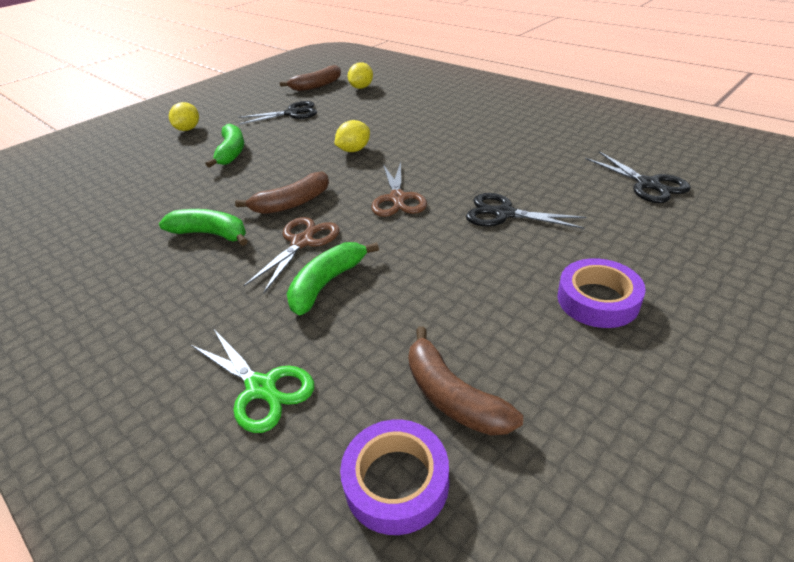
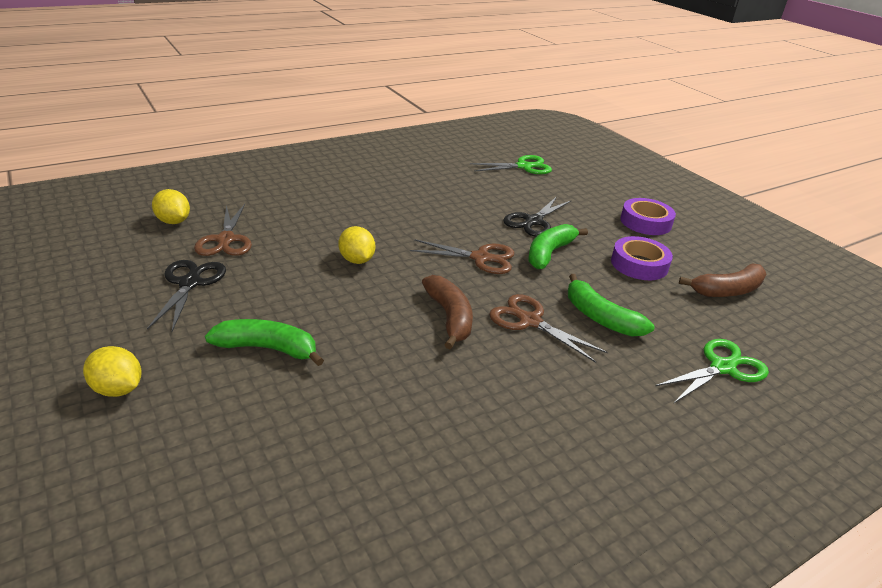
camera: 80 degrees left, 5 degrees down
green banana [159,209,247,246] -> green banana moved to [528,224,588,269]
brown banana [280,65,341,91] -> none
purple tape [340,419,449,535] -> purple tape moved to [611,236,673,280]
black scissors [585,151,691,203] -> green scissors [470,155,552,174]
none -> brown scissors [194,204,252,256]

